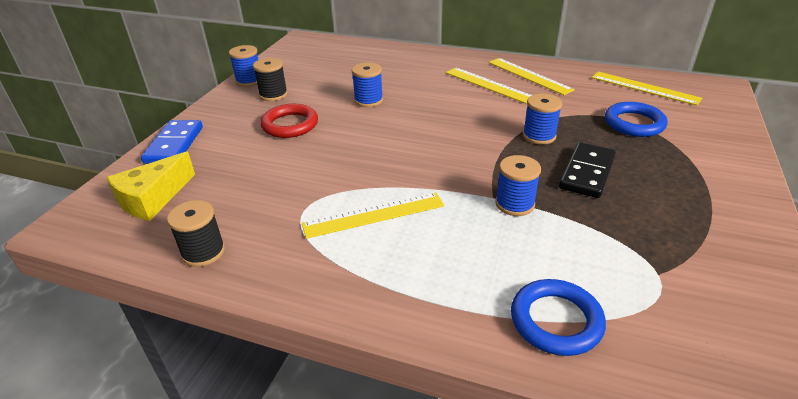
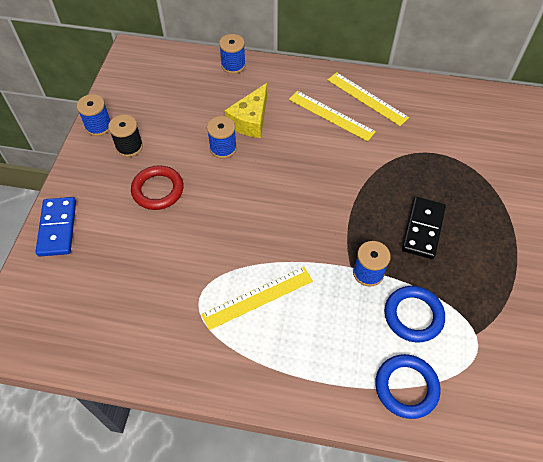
camera: 10 degrees left, 20 degrees up
yellow cheese [107,151,195,221] -> yellow cheese moved to [224,83,267,138]
black spool [167,200,225,267] -> none
blue spool [523,94,562,145] -> blue spool moved to [219,34,246,74]
yellow ruler [592,72,702,105] -> none
blue ring [605,102,668,137] -> blue ring moved to [385,286,445,342]

